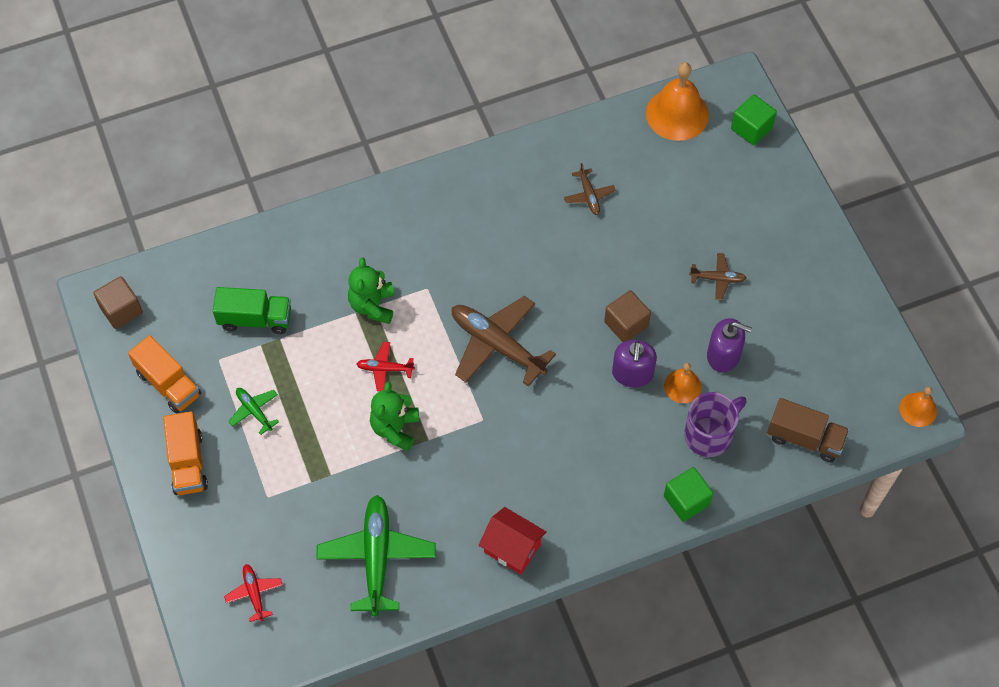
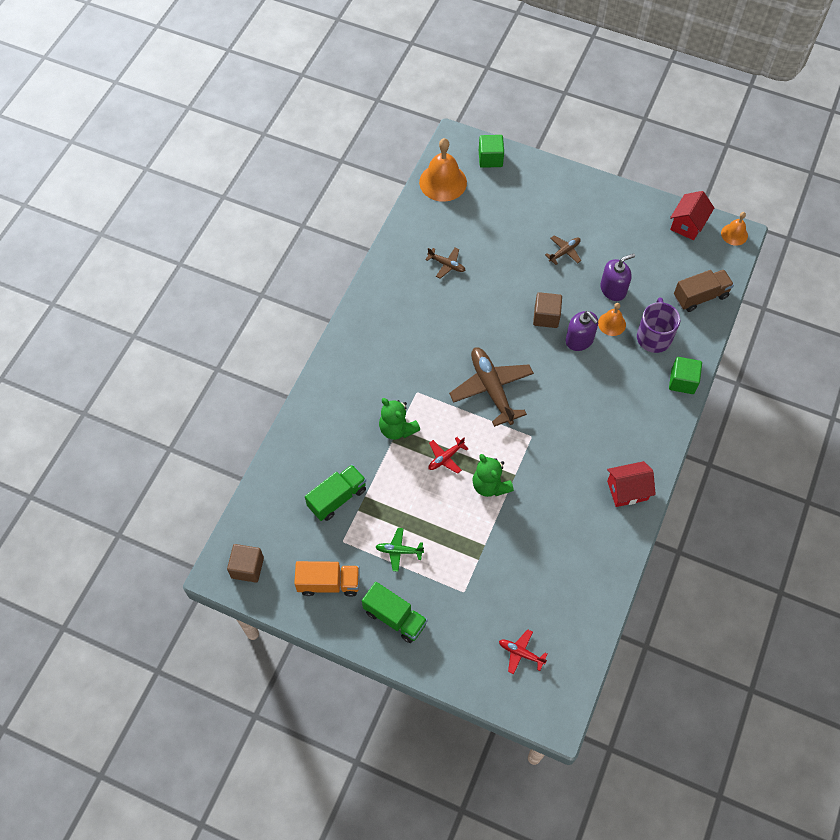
camera: 45 degrees left, 0 degrees up
orange truck [163,411,208,495] -> green truck [362,582,427,643]
green plane [316,495,436,616] -> none
brown plane [452,296,556,387] -> brown plane turned 75 degrees clockwise [449,347,534,427]
none -> red house [670,191,714,240]

